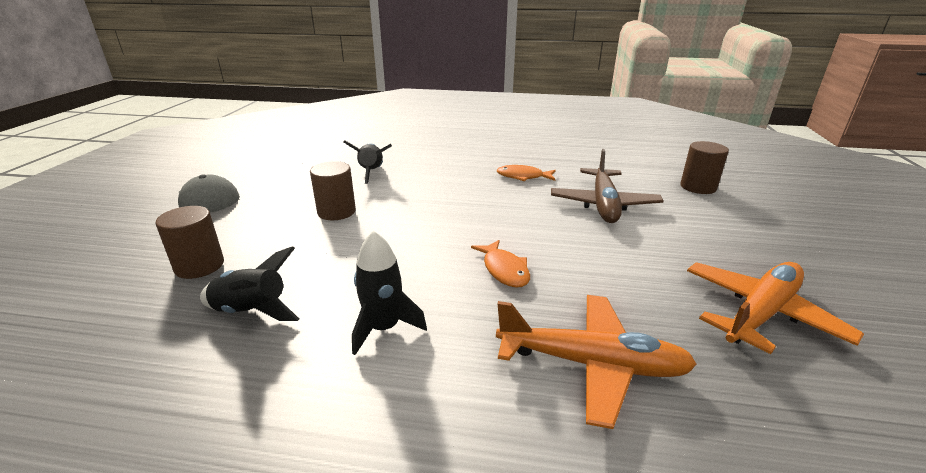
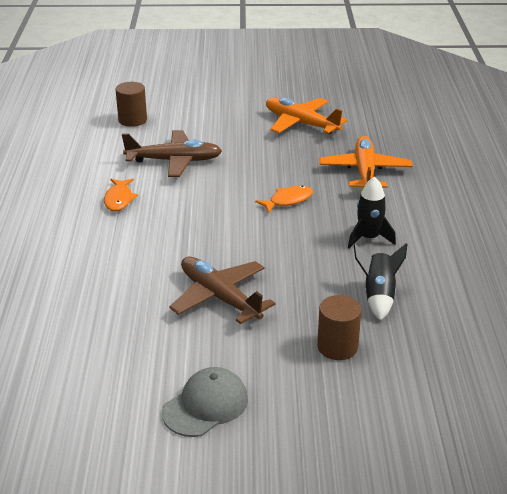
camera: 100 degrees left, 5 degrees up
brown cylinder [310,161,356,220] -> brown plane [169,257,275,324]
black rocket [343,140,392,184] -> none

